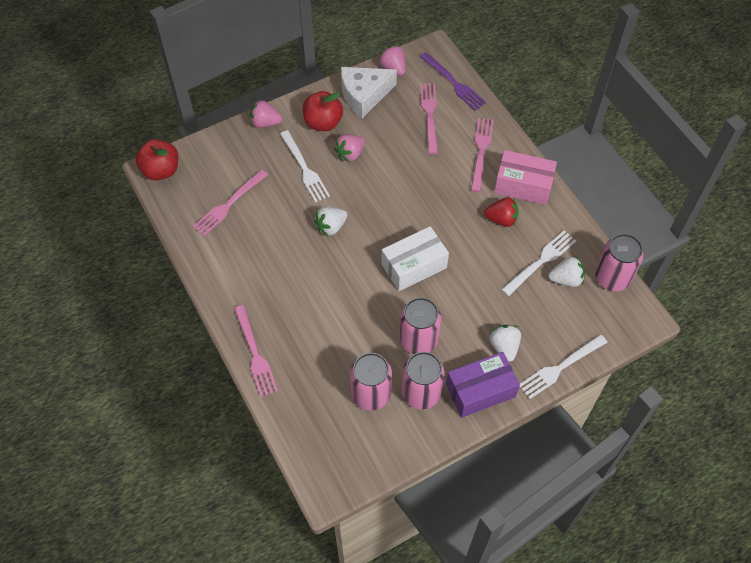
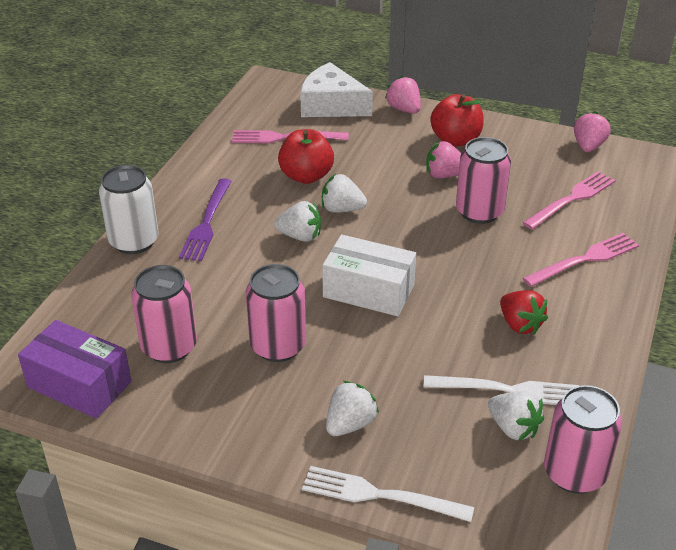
camera: 50 degrees right, 20 degrees down
red apple [136,139,178,181] -> red apple moved to [278,129,334,184]
pink fork [234,305,278,397] -> white can [99,165,159,254]
white fork [280,130,330,203] -> none
white cheese [341,67,397,118] -> white cheese moved to [300,62,373,117]
pink can [401,352,445,409] -> pink can moved to [456,137,511,224]
purple fork [420,52,486,111] -> purple fork moved to [179,179,232,261]
purple box [446,352,520,418] -> purple box moved to [18,320,131,418]
pink box [494,150,557,205] -> none
none -> white strawberry [274,201,321,242]

